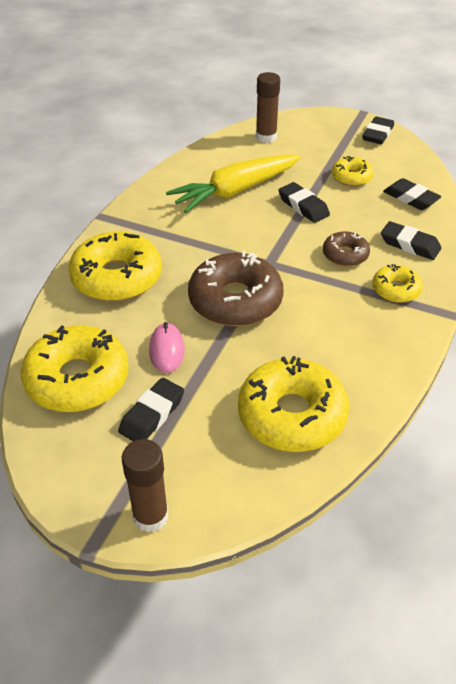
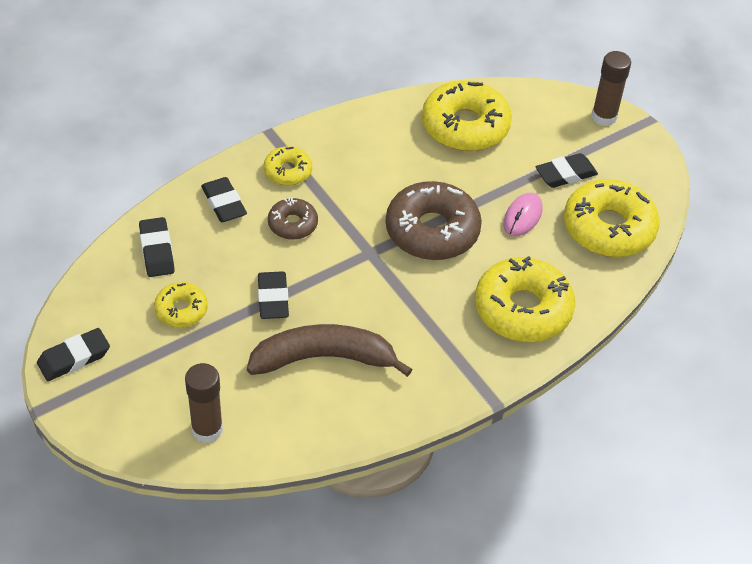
camera: 150 degrees left, 5 degrees up
yellow carrot [166,154,301,213] -> brown banana [247,324,413,377]

